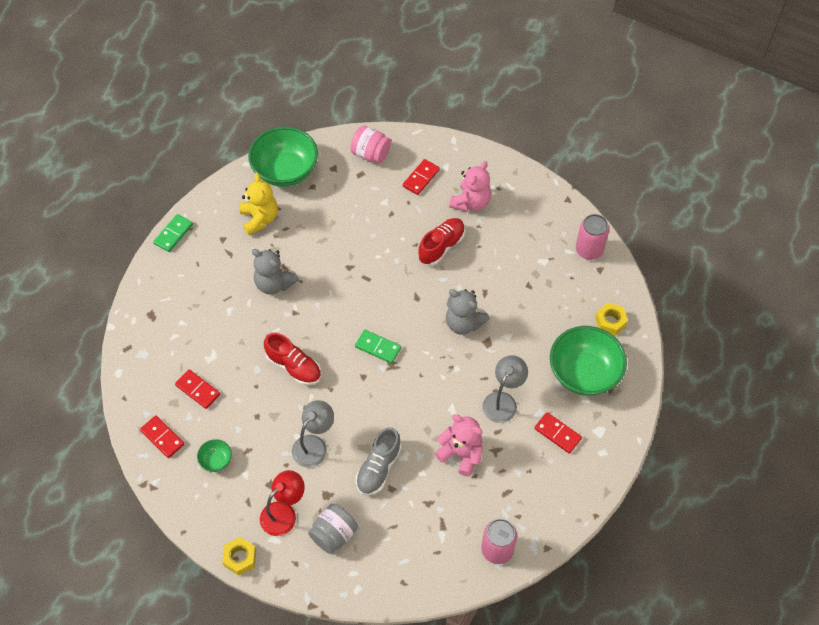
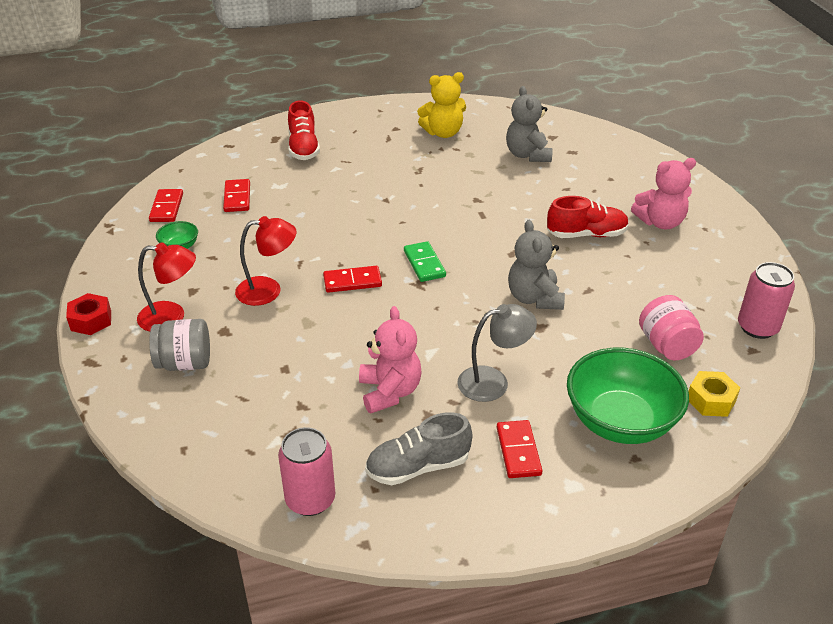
camera: 45 degrees right, 20 degrees down
green domino [153,214,193,252] -> none
yellow nut [222,537,256,576] -> red nut [66,293,111,335]
yellow teddy bear [240,173,278,236] -> yellow teddy bear turned 45 degrees clockwise [417,72,466,138]
green bowl [248,126,318,187] -> none
grey teddy bear [252,249,299,295] -> grey teddy bear moved to [506,86,553,162]
red shoe [264,333,321,385] -> red shoe moved to [288,100,320,160]
grey lamp [292,400,334,467] -> red lamp [235,216,296,306]
pink jar [350,125,391,164] -> pink jar moved to [639,295,704,360]
grey shoe [356,427,402,496] -> grey shoe moved to [365,412,472,485]
red domino [403,159,440,195] -> red domino moved to [323,266,382,293]

